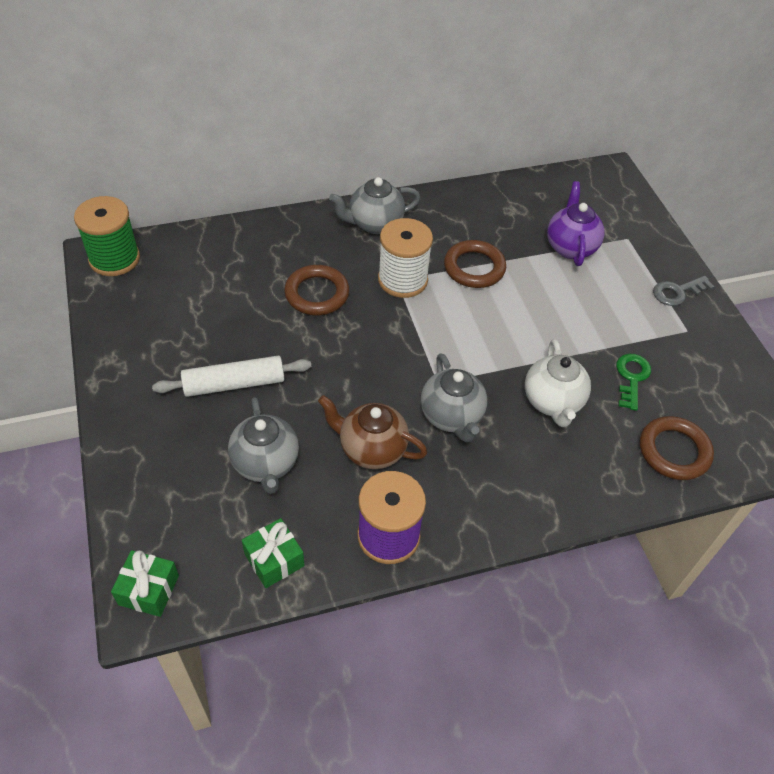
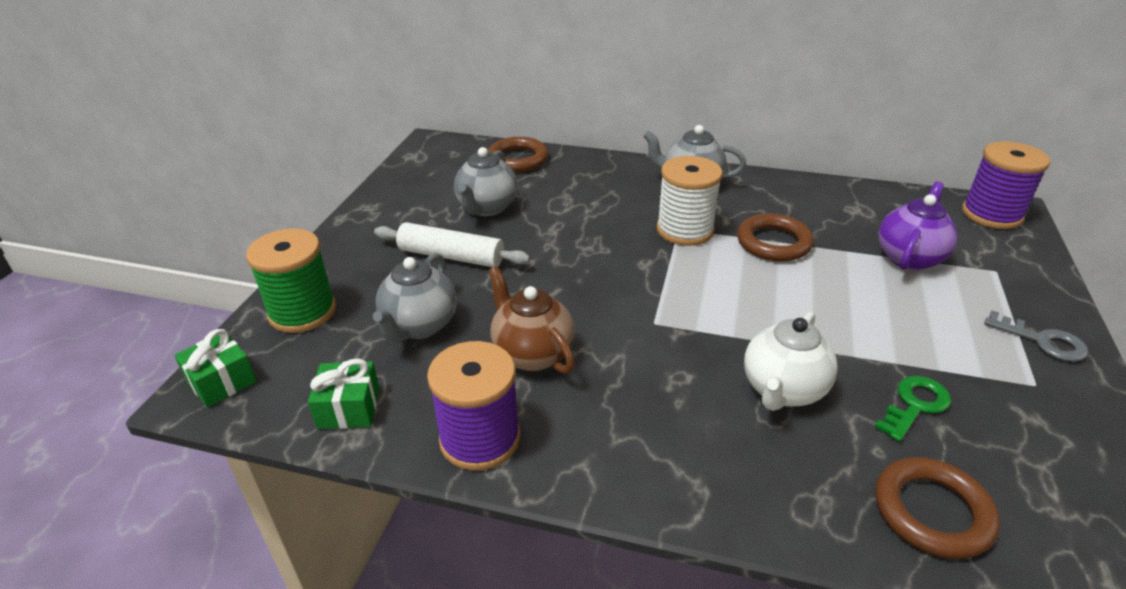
camera: 35 degrees right, 15 degrees down
green spool [74,196,140,276] -> green spool moved to [246,228,336,333]
brown ring [284,265,349,315] -> brown ring moved to [488,137,548,172]
grey teapot [421,353,487,442] -> grey teapot moved to [454,147,518,216]
grey key [653,276,715,306] -> grey key turned 150 degrees counterclockwise [984,311,1089,362]
none -> purple spool [962,141,1050,229]

